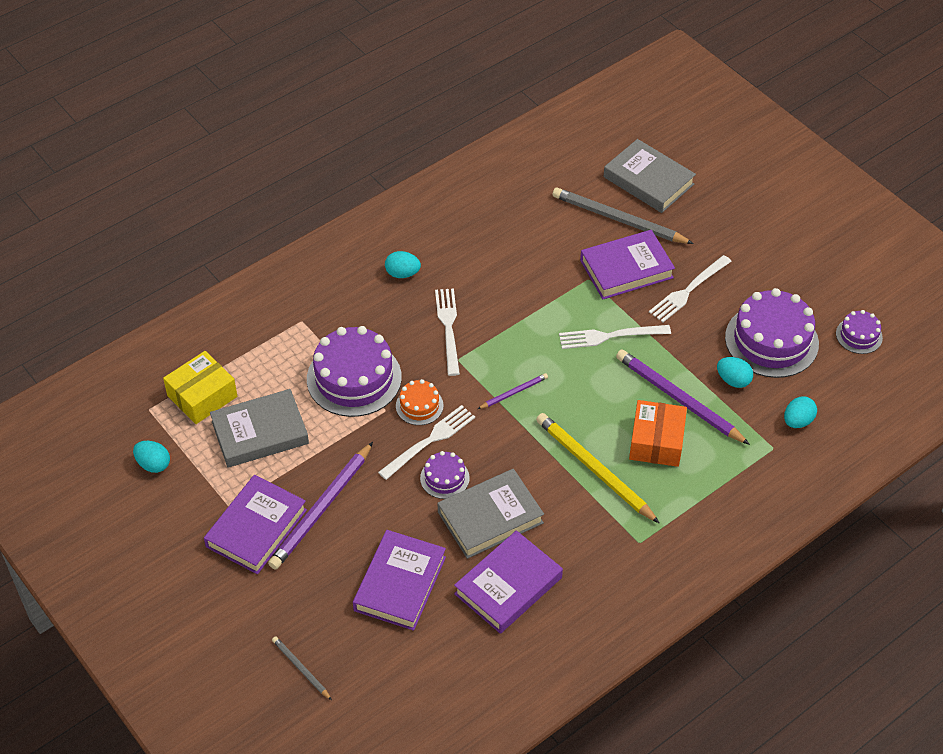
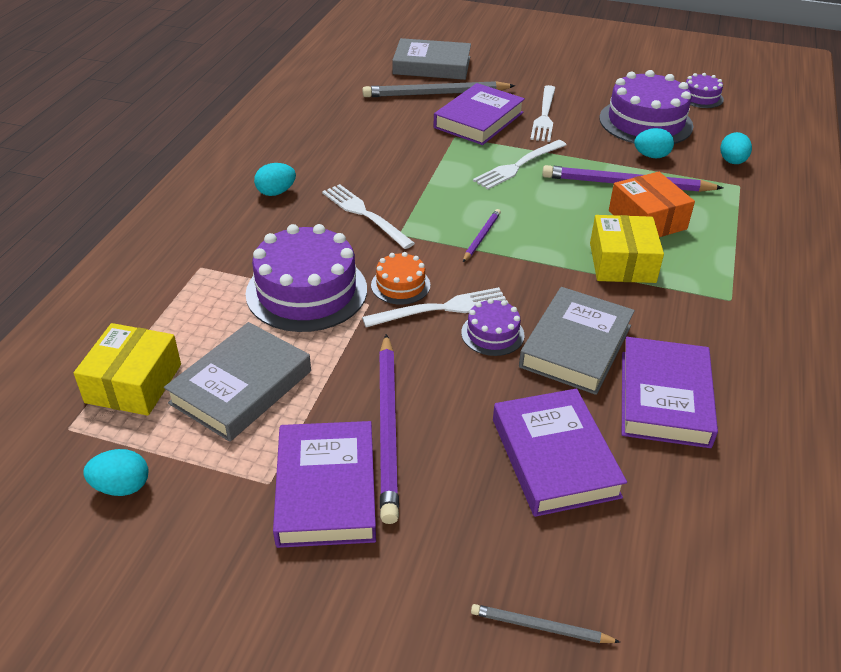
camera: 35 degrees left, 10 degrees down
white fork [378,405,475,480] -> white fork turned 60 degrees clockwise [362,287,508,327]
yellow pencil [536,413,660,524] -> yellow box [590,215,664,283]

